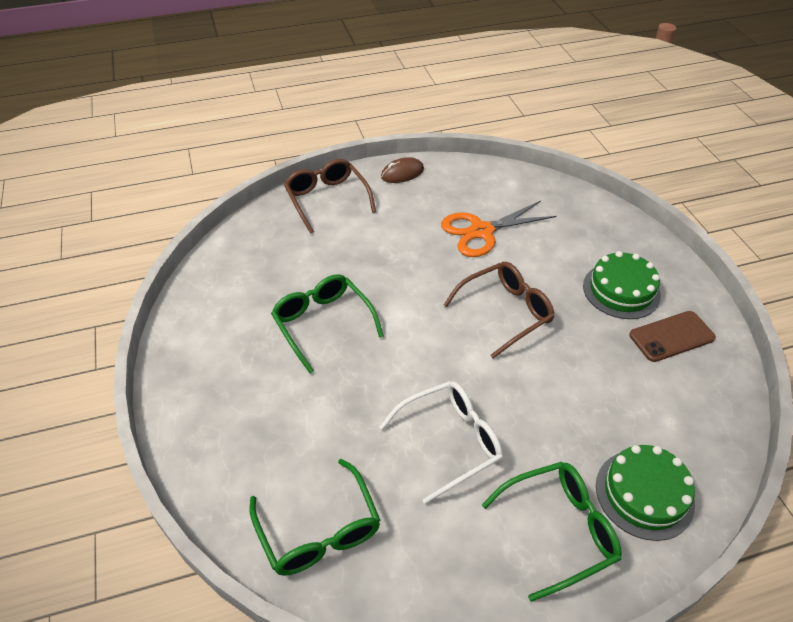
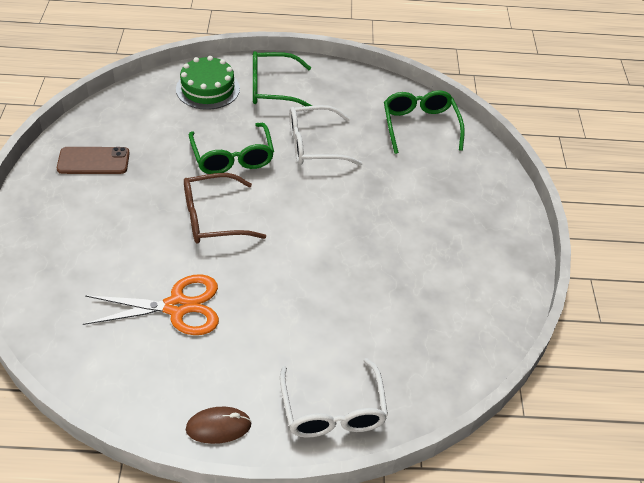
camera: 165 degrees left, 0 degrees up
green glasses [271,274,384,373] -> green glasses moved to [189,123,274,174]
brown glasses [284,159,376,234] -> white glasses [280,358,388,438]
green cake [583,251,661,319] -> none

